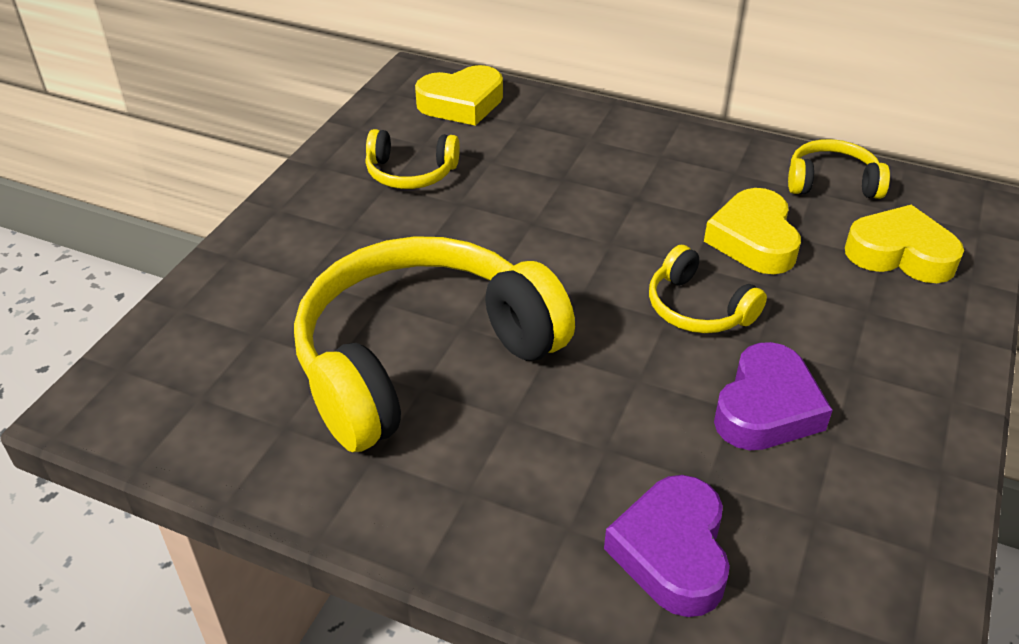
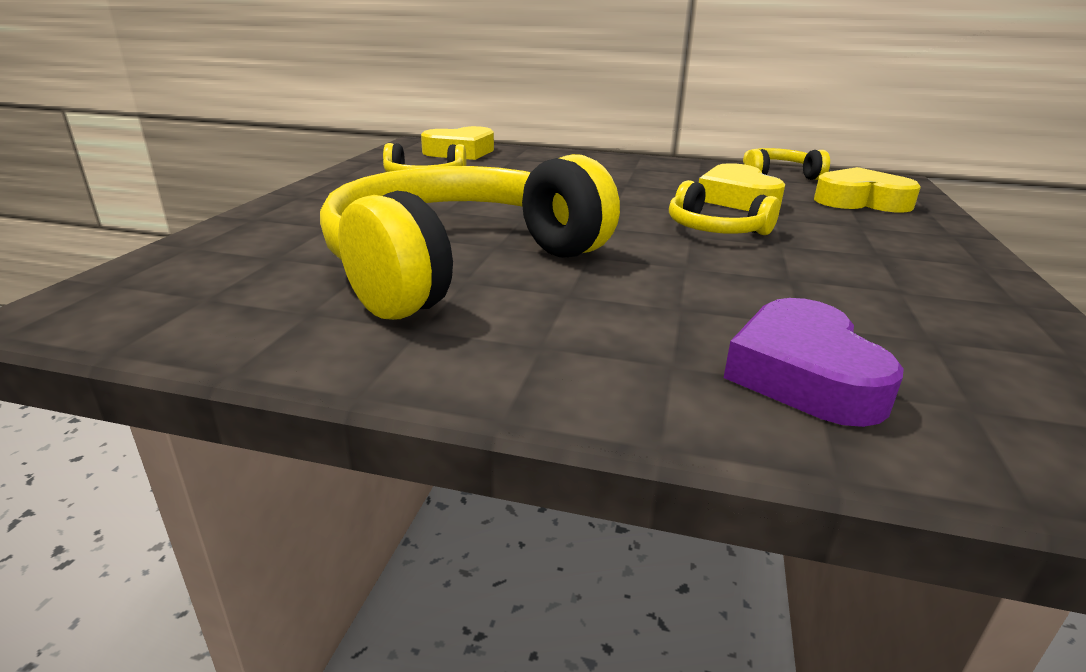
camera: 10 degrees left, 15 degrees down
purple heart [714,342,833,450] -> none

